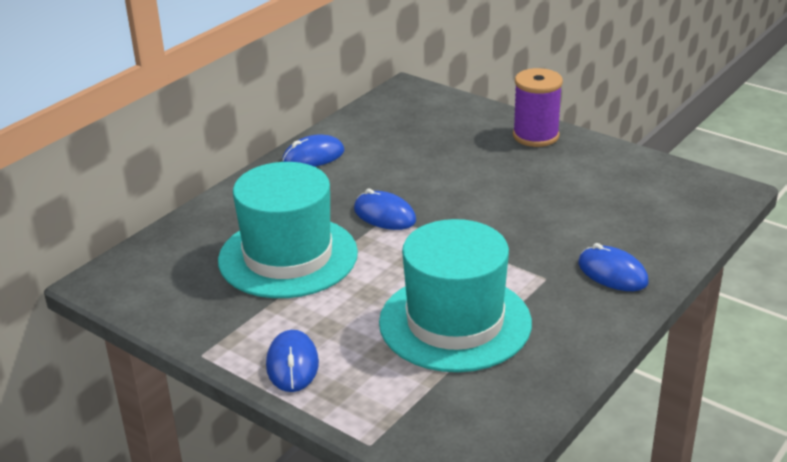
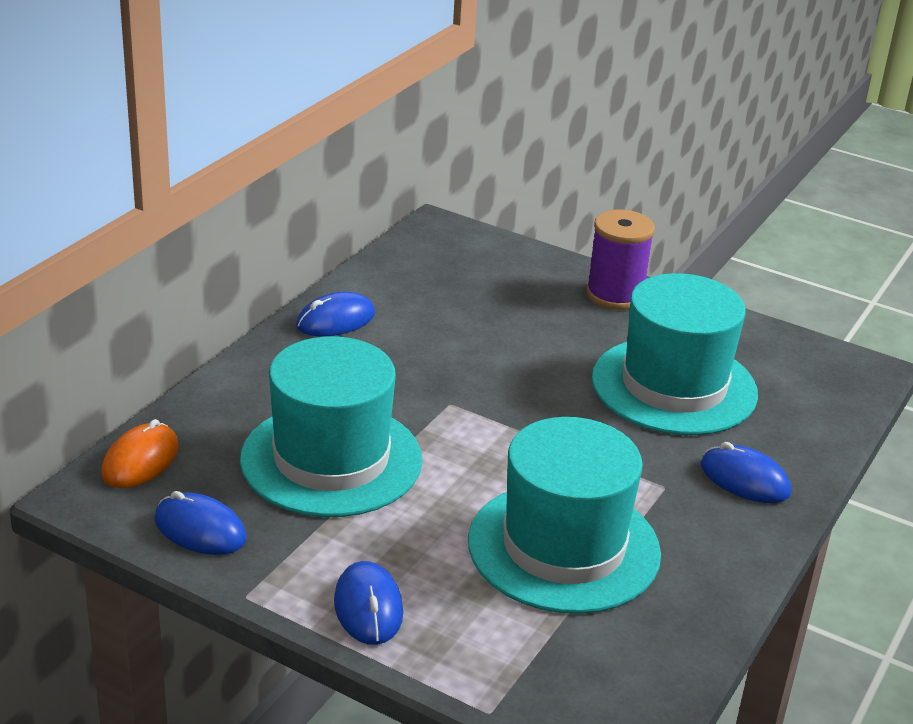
camera: 10 degrees left, 0 degrees up
blue mouse [354,188,416,230] -> blue mouse moved to [154,491,247,555]
none -> orange mouse [101,419,179,488]
none -> turquoise hat [592,273,758,435]

